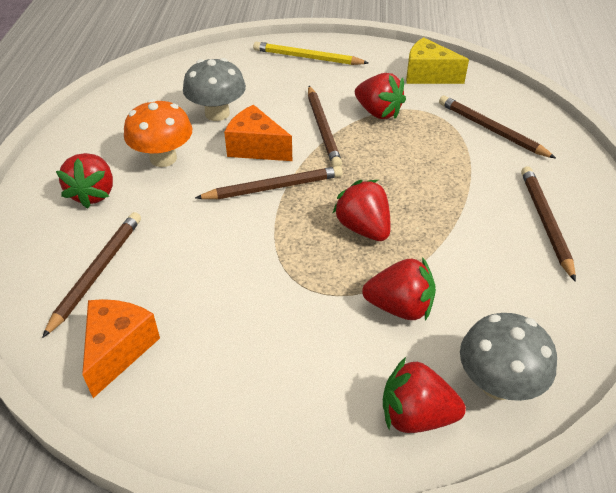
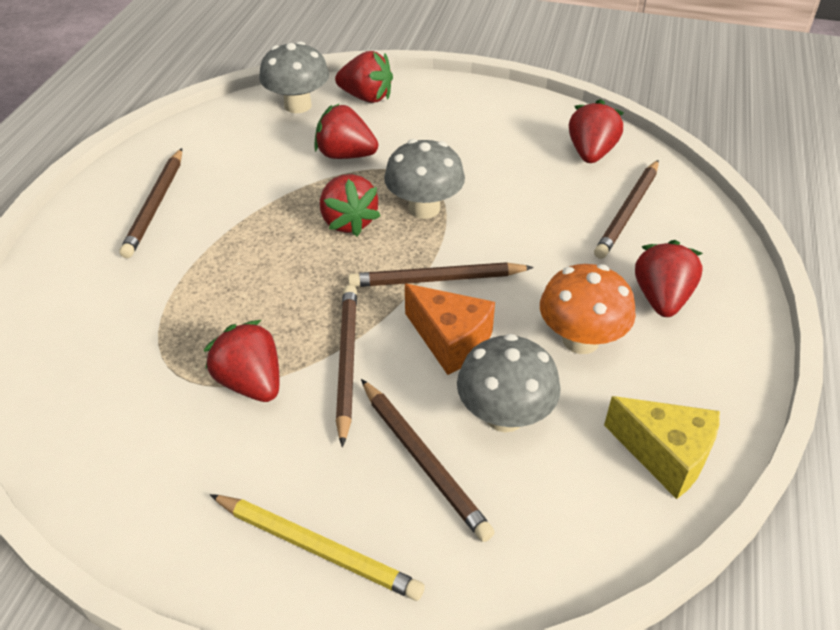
camera: 170 degrees left, 0 degrees up
orange cheese [82,299,160,398] -> red strawberry [569,99,624,163]
yellow cheese [406,37,469,84] -> yellow cheese moved to [604,396,720,499]
brown pencil [439,95,556,159] -> brown pencil moved to [361,379,495,542]
none -> grey mushroom [384,139,465,219]

